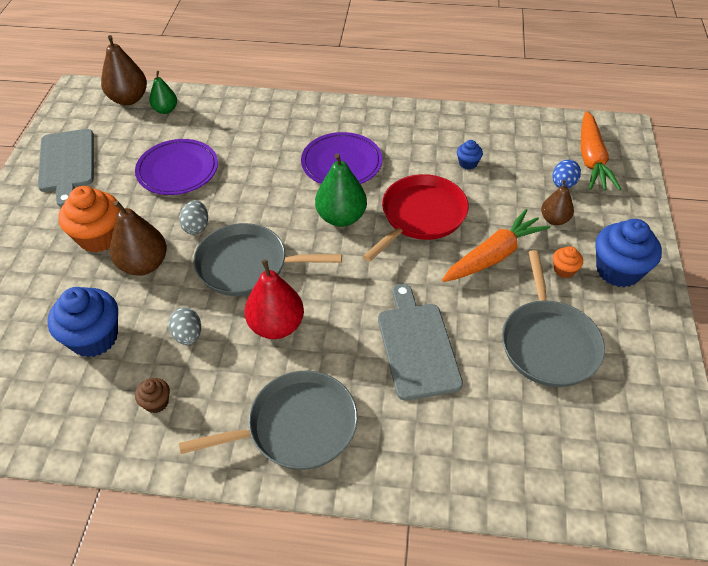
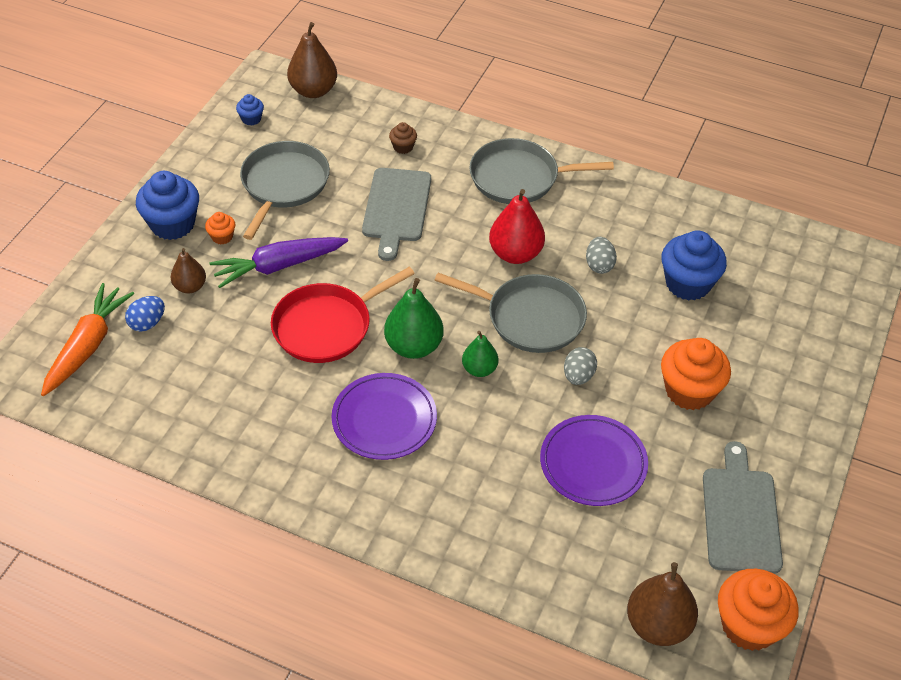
camera: 165 degrees left, 0 degrees up
brown pear [110,201,167,275] -> brown pear moved to [287,22,337,98]
brown cupcake [135,378,170,413] -> brown cupcake moved to [389,122,417,154]
green pear [149,71,177,114] -> green pear moved to [462,331,498,377]
orange carrot [442,209,550,282] -> purple carrot [210,237,348,288]
blue cupcake [457,140,483,169] -> blue cupcake moved to [236,94,264,126]
none -> orange cupcake [718,569,799,651]

